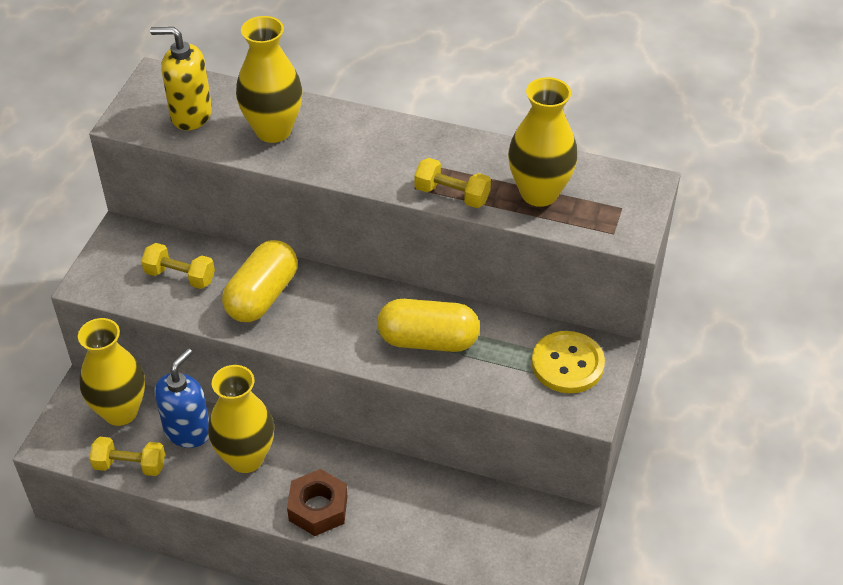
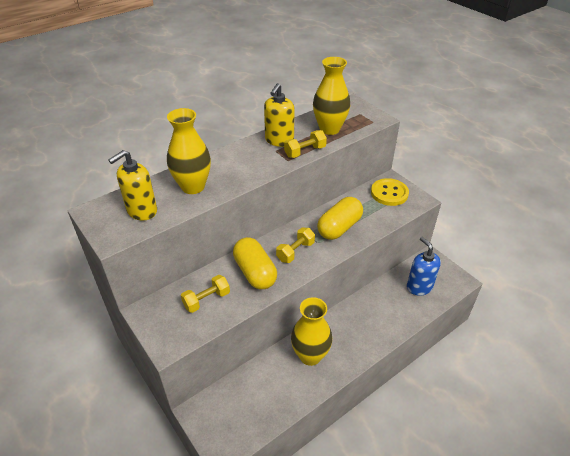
camera: 55 degrees left, 5 degrees down
yellow vase [78,318,145,426] -> none
yellow dumbbell [89,437,165,476] -> yellow dumbbell moved to [276,227,315,263]
blue soap dispenser [155,348,209,448] -> blue soap dispenser moved to [407,237,441,296]
brown nut [287,469,347,536] -> none
none -> yellow soap dispenser [264,83,295,147]

